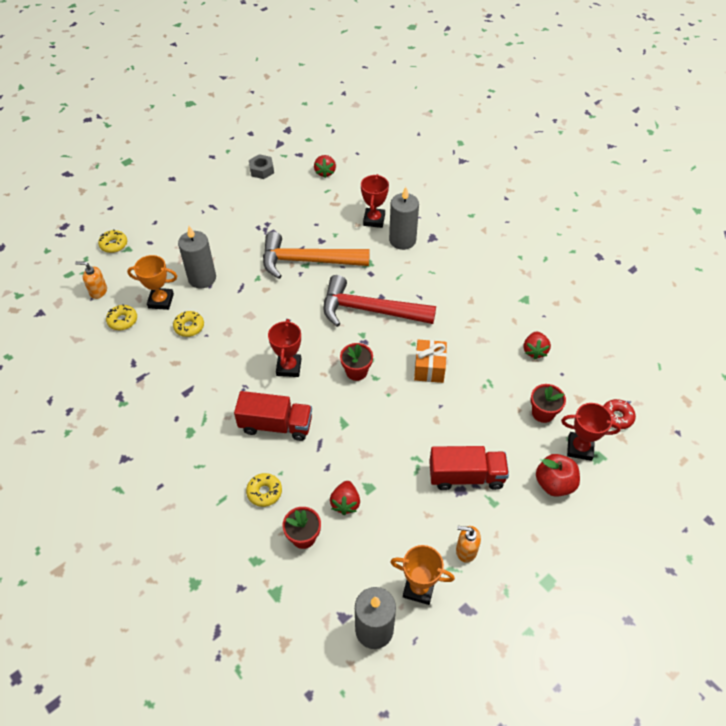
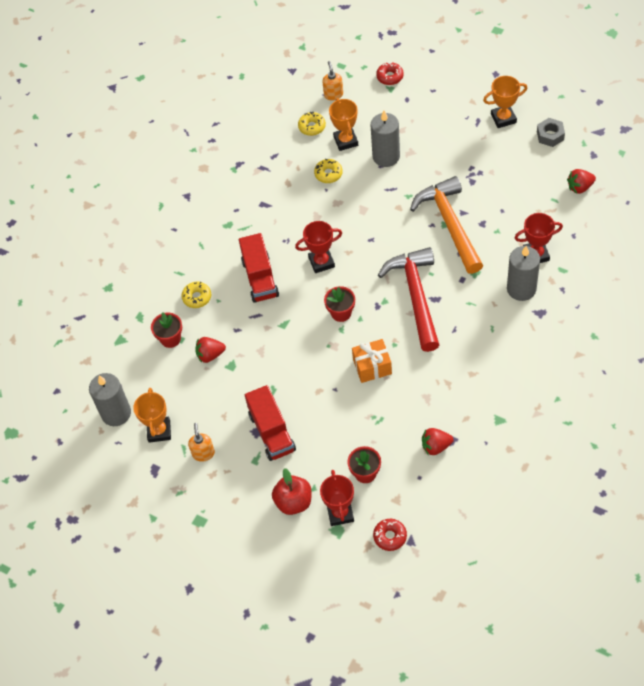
camera: 75 degrees right, 5 degrees up
yellow donut [98,230,127,253] -> red donut [376,62,404,85]
none -> orange trophy [483,76,527,128]

